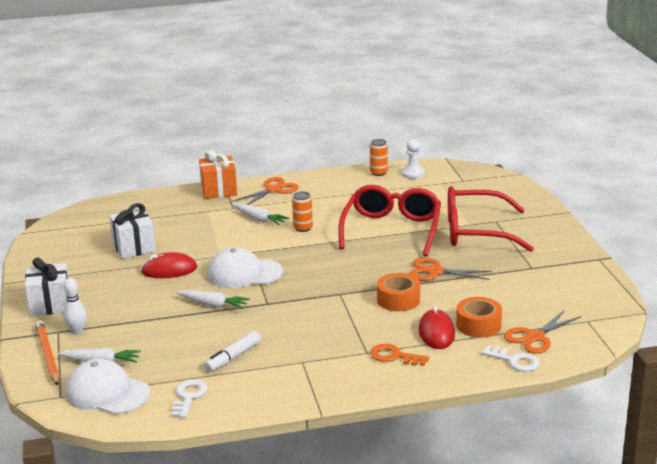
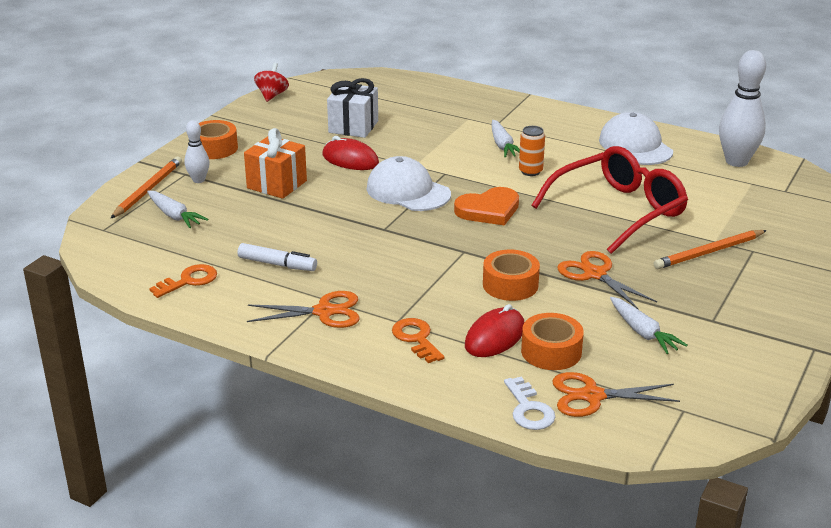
camera: 40 degrees right, 5 degrees up
white gift [25,258,68,316] -> orange tape [199,120,238,159]
white cap [65,359,150,415] -> white cap moved to [599,112,673,165]
white key [172,379,208,418] -> orange key [149,264,217,298]
white carrot [177,290,250,309] -> white carrot moved to [610,297,688,354]
orange gift [199,150,237,199] -> orange gift moved to [244,128,307,199]
white marker [204,331,261,372] -> white marker turned 150 degrees counterclockwise [238,243,317,271]
orange scissors [232,177,299,205] -> orange scissors moved to [247,291,359,328]
orange can [370,139,388,176] -> none
white pawn [402,139,425,179] -> white bowling pin [719,50,766,167]
red glasses [448,186,534,252] -> orange pencil [654,230,767,269]
none -> red spinning top [254,63,289,102]
none -> orange heart [454,187,519,226]

